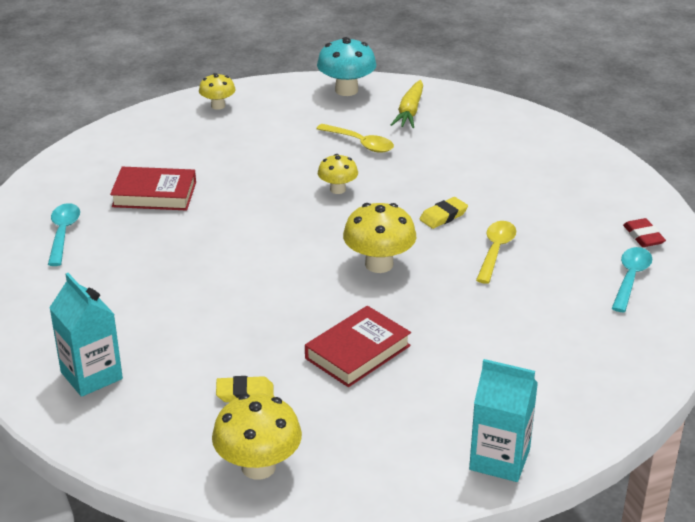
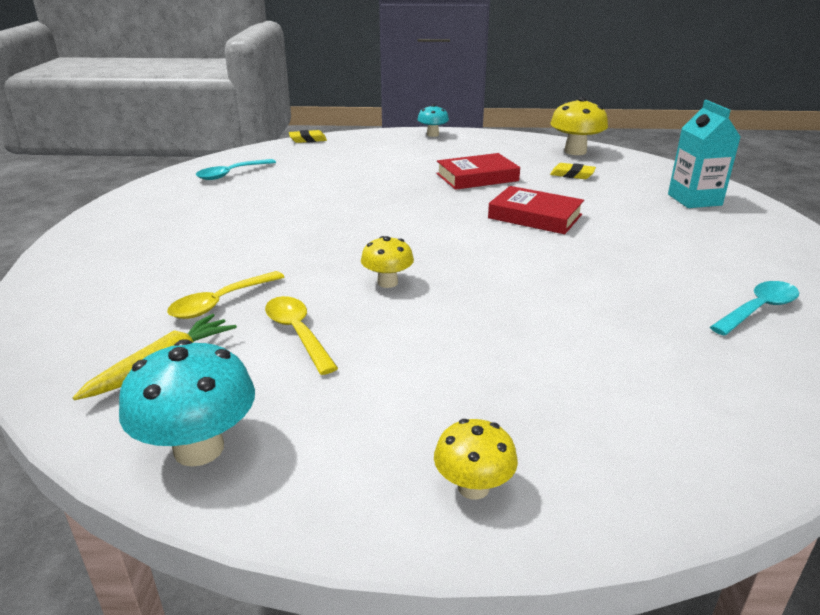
camera: 155 degrees left, 5 degrees down
turquoise spoon [48,203,80,266] -> turquoise spoon turned 150 degrees counterclockwise [710,281,799,336]
red book [110,167,196,211] -> red book moved to [488,186,584,234]
yellow mushroom [343,203,416,273] -> none
yellow eraser [419,197,468,229] -> yellow eraser moved to [289,130,327,143]
turquoise carton [469,359,538,482] -> turquoise mushroom [417,104,449,137]
yellow spoon [476,221,516,284] -> yellow spoon moved to [167,271,284,319]
red eraser [623,218,666,247] -> none

